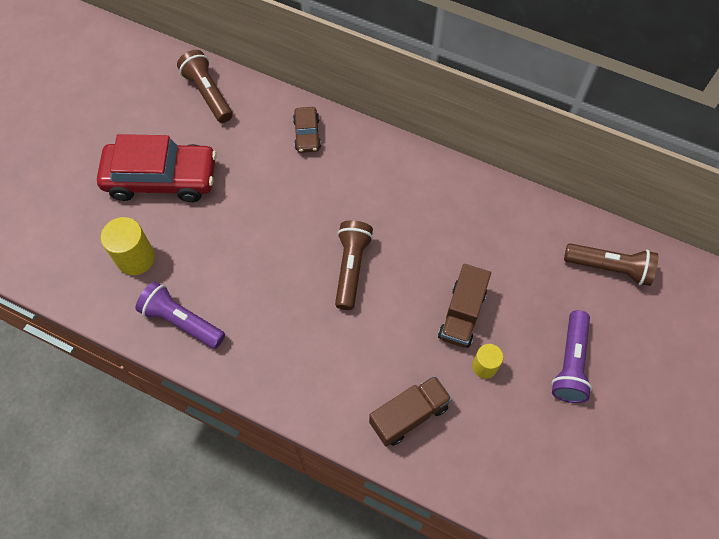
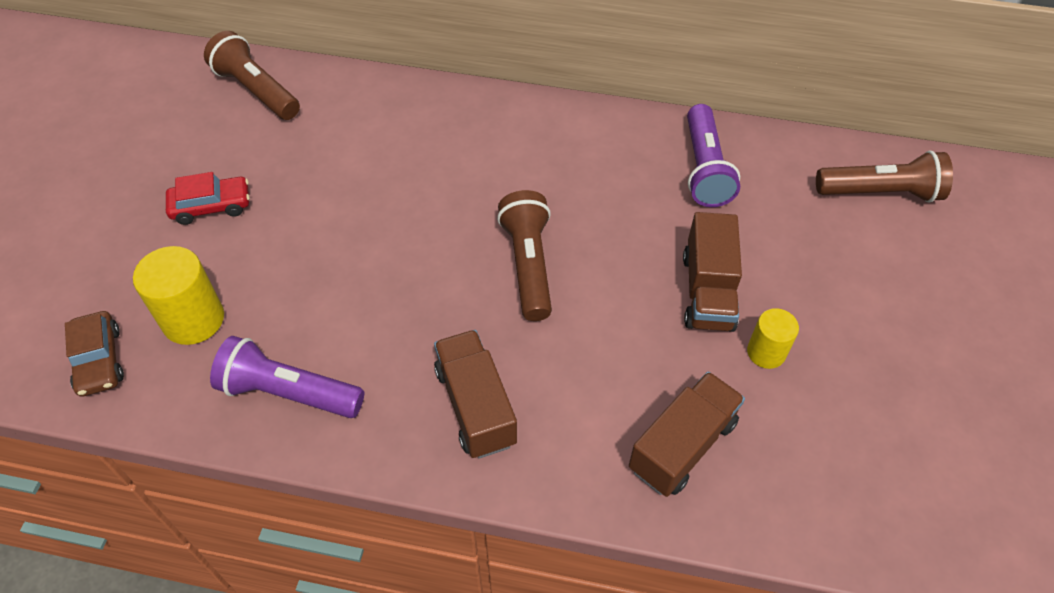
camera: 15 degrees left, 10 degrees down
red car [97,134,217,202] -> red car [166,172,250,225], size x0.47
brown car [293,107,321,153] -> brown car moved to [65,311,124,397]
purple flashlight [551,310,592,403] -> purple flashlight moved to [687,104,740,207]
none -> brown truck [434,330,517,459]

